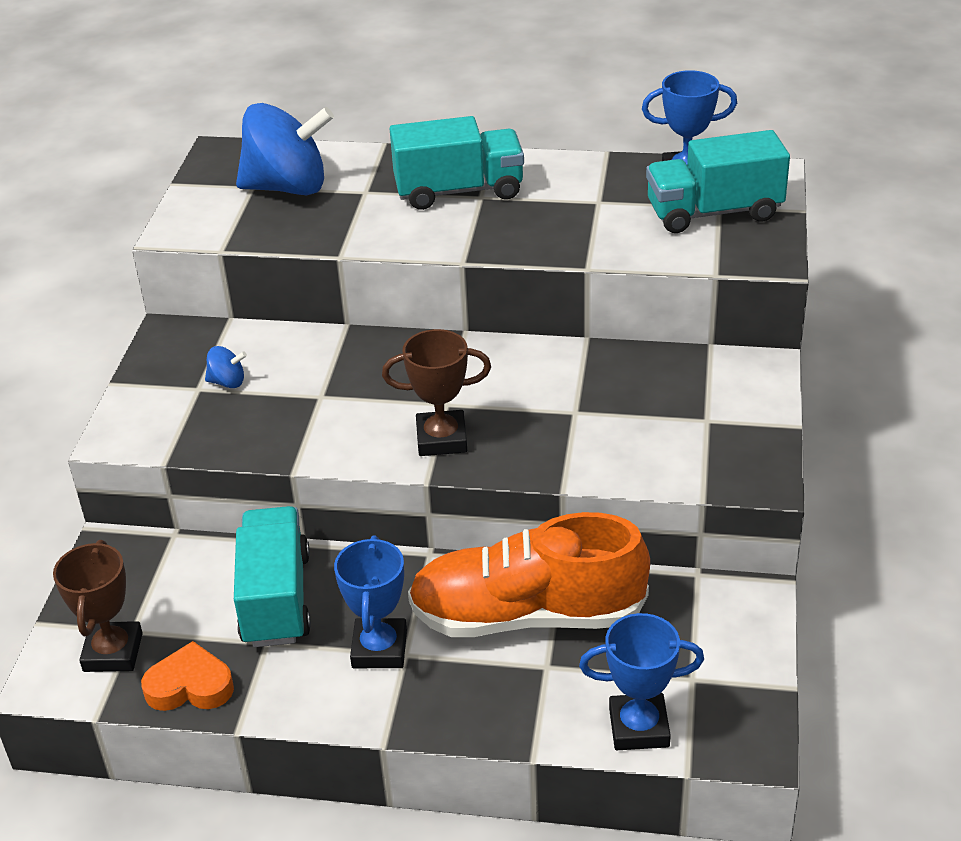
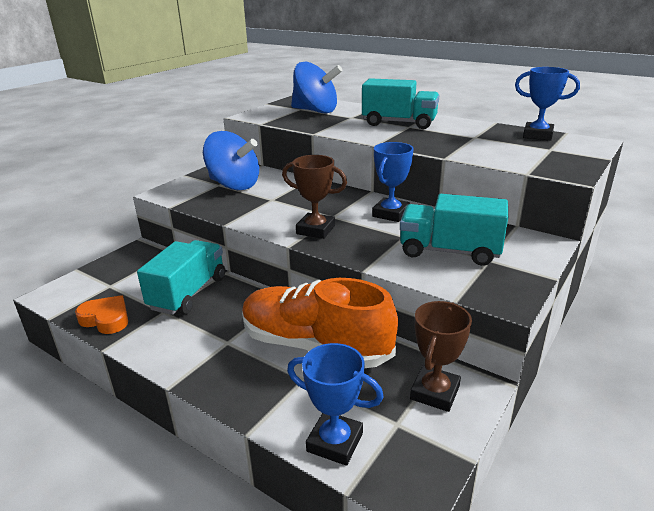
camera: 25 degrees right, 10 degrees down
brown trophy [53,540,143,672] -> brown trophy moved to [410,301,472,412]
blue spinning top [205,346,247,388] -> blue spinning top [203,131,259,190], size x2.44
blue trophy [334,536,407,668] -> blue trophy moved to [372,142,414,222]
turquoise truck [646,130,790,233] -> turquoise truck moved to [400,194,508,266]

